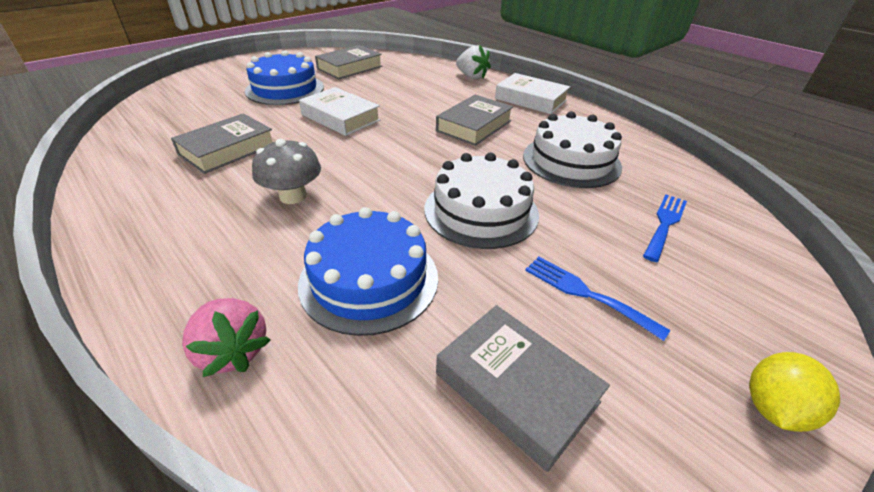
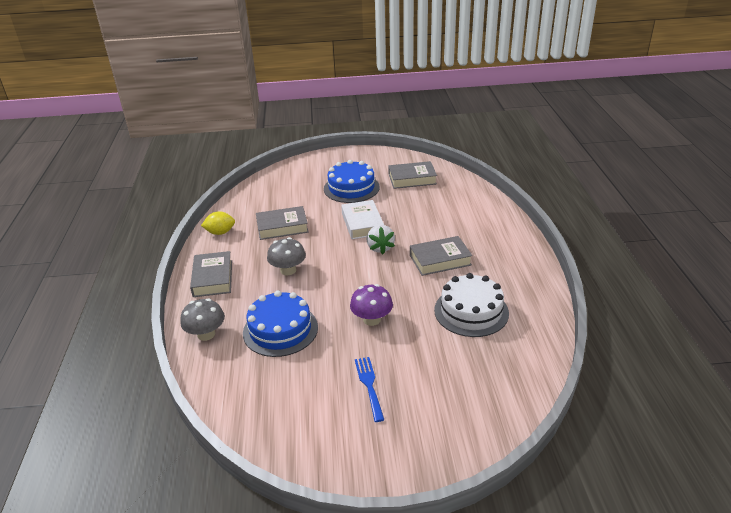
camera: 40 degrees right, 5 degrees down
pink strawberry [182,298,271,377] -> grey mushroom [180,298,225,341]
white cake [425,153,539,249] -> purple mushroom [350,284,393,326]
grey book [436,305,610,472] -> grey book moved to [190,251,232,297]
white strawberry [456,45,491,79] -> white strawberry moved to [367,225,395,254]
white book [495,73,570,114] -> none
blue fork [643,195,687,262] -> none
yellow lemon [749,352,840,432] -> yellow lemon moved to [201,211,235,235]

